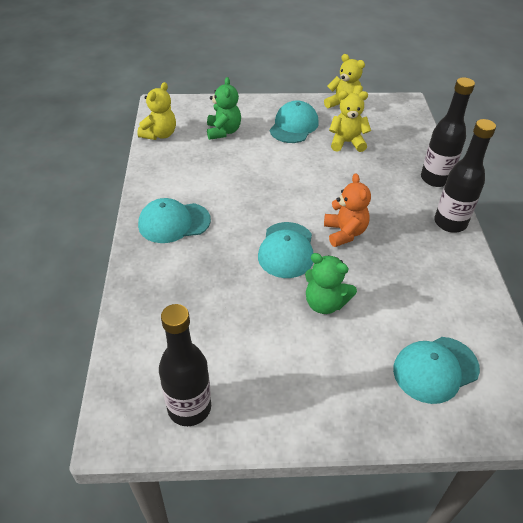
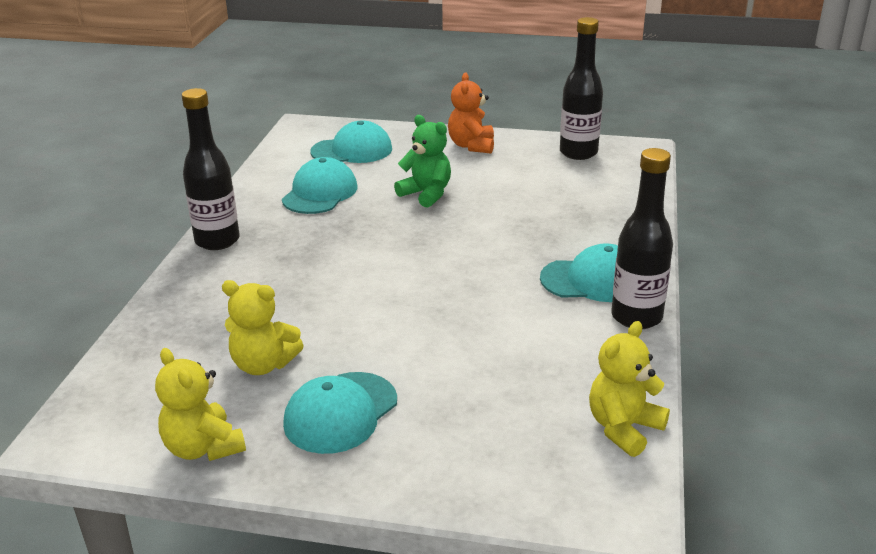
camera: 165 degrees left, 15 degrees down
green teddy bear [207,77,241,140] -> none
turquoise cap [258,222,313,278] -> turquoise cap moved to [282,157,358,214]
orange teddy bear [324,173,371,247] -> orange teddy bear moved to [448,73,494,153]
black bottle [421,77,475,187] -> black bottle moved to [611,148,673,329]

